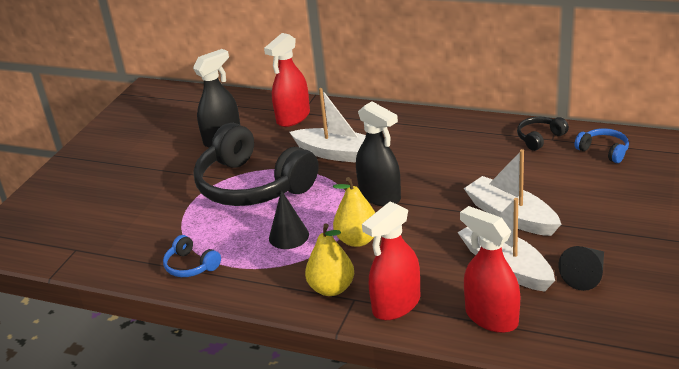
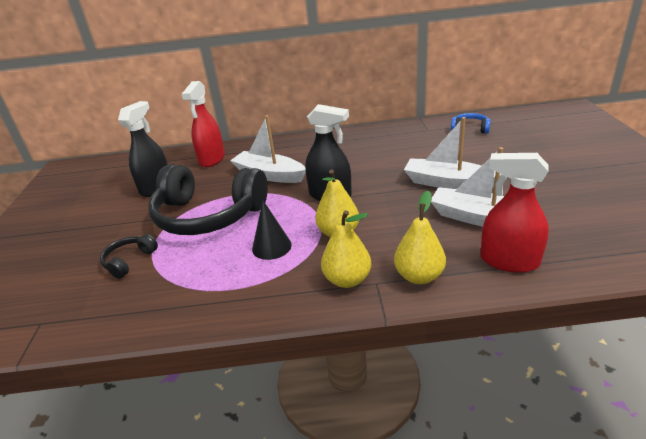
camera: 25 degrees left, 0 degrees up
blue headphones [163,235,221,277] -> none
white boat [290,88,366,163] -> white boat turned 150 degrees counterclockwise [230,115,306,183]
red spray bottle [362,201,420,320] -> yellow pear [394,191,446,284]
black headphones [517,117,569,151] -> black headphones moved to [100,234,158,279]
black cone [559,246,604,291] -> none

